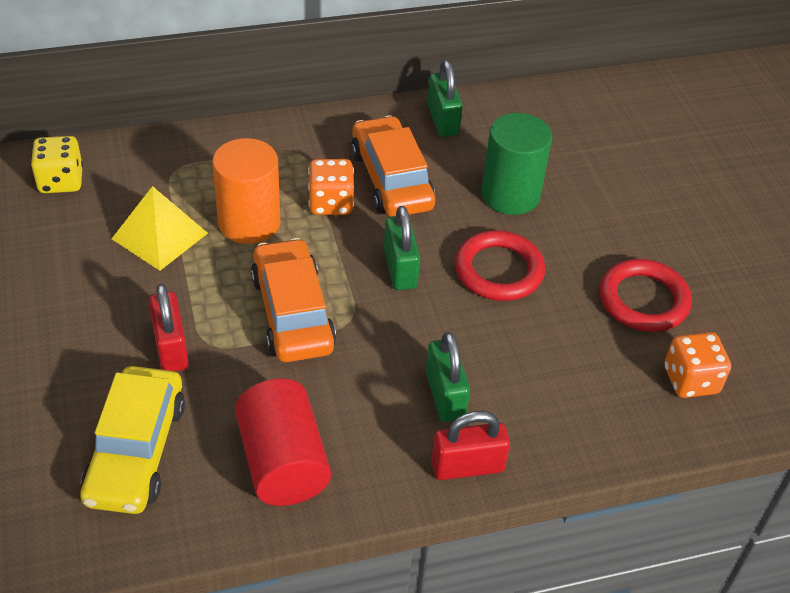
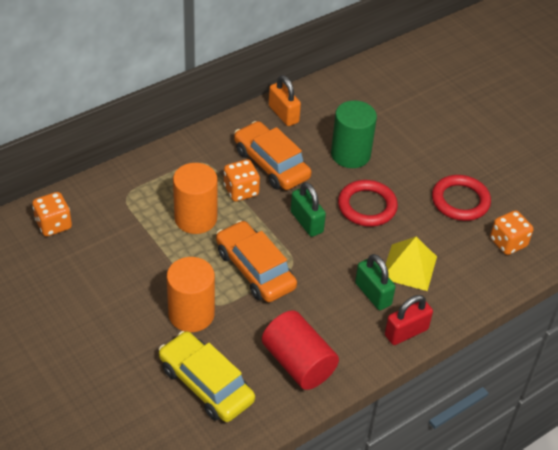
camera: 20 degrees left, 0 degrees up
yellow dice [31,136,83,193] -> orange dice [32,192,72,236]
yellow car [80,366,185,514] -> yellow car turned 150 degrees clockwise [159,331,255,422]
yellow pyramid [112,186,208,271] -> yellow pyramid moved to [386,237,437,291]
red padlock [149,284,189,372] -> orange cylinder [167,257,215,332]
green padlock [427,60,463,137] -> orange padlock [269,75,301,126]

